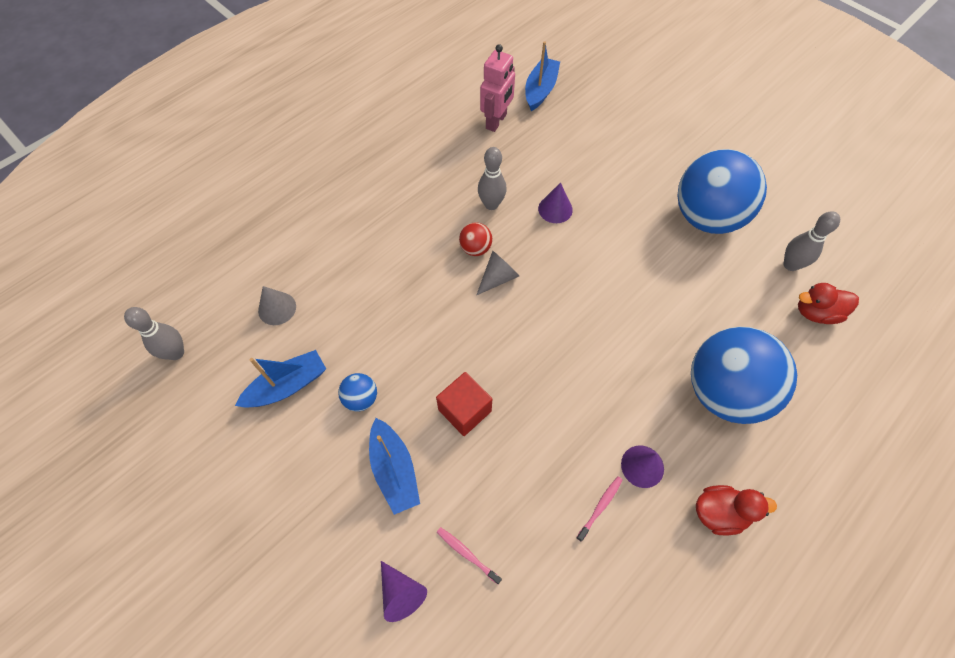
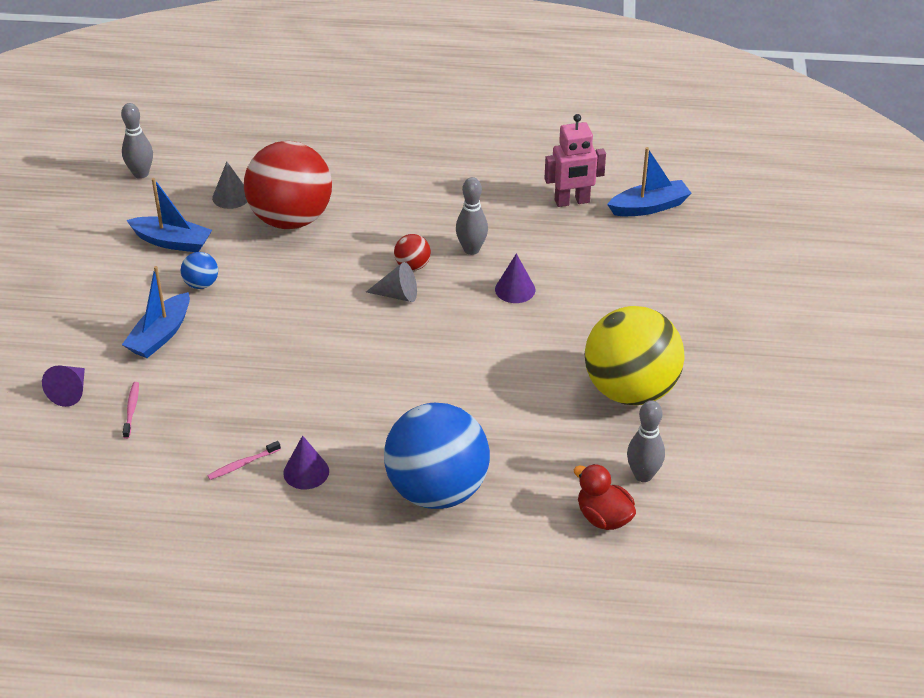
camera: 50 degrees right, 20 degrees down
red cube [436,372,492,436] -> none
pink toothbrush [576,476,623,542] -> pink toothbrush turned 150 degrees clockwise [207,441,281,480]
blue ball [678,149,767,234] -> yellow ball [585,306,685,405]
red duck [696,485,777,535] -> none
none -> red ball [244,141,332,229]

